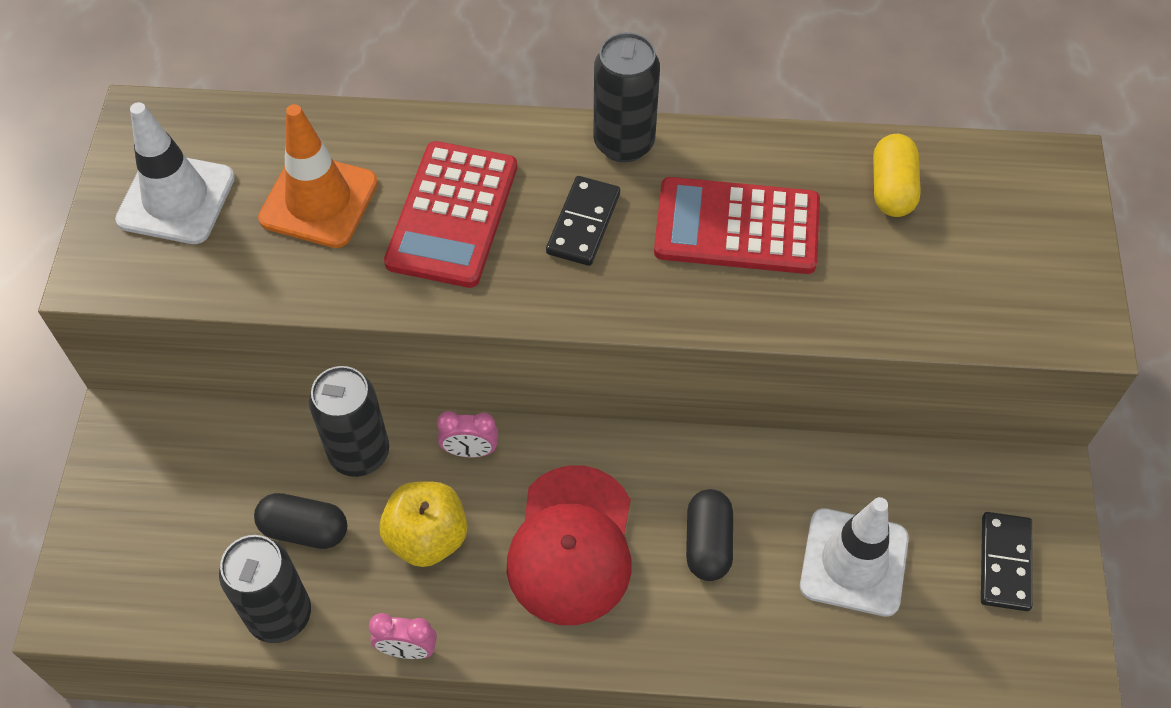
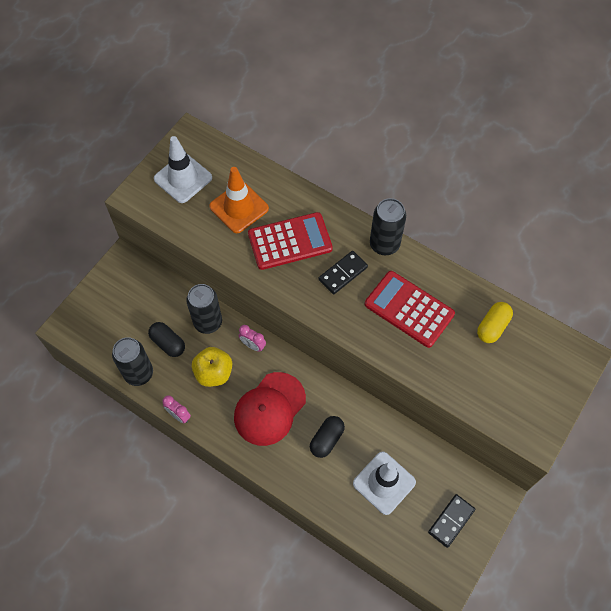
camera: 30 degrees right, 5 degrees up
red calculator [384,141,517,288] -> red calculator turned 150 degrees counterclockwise [248,212,333,270]

